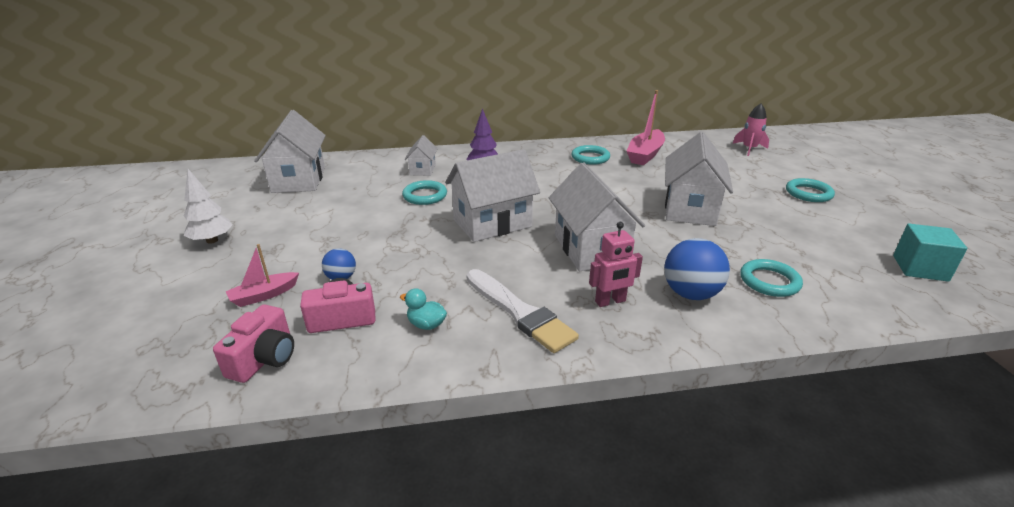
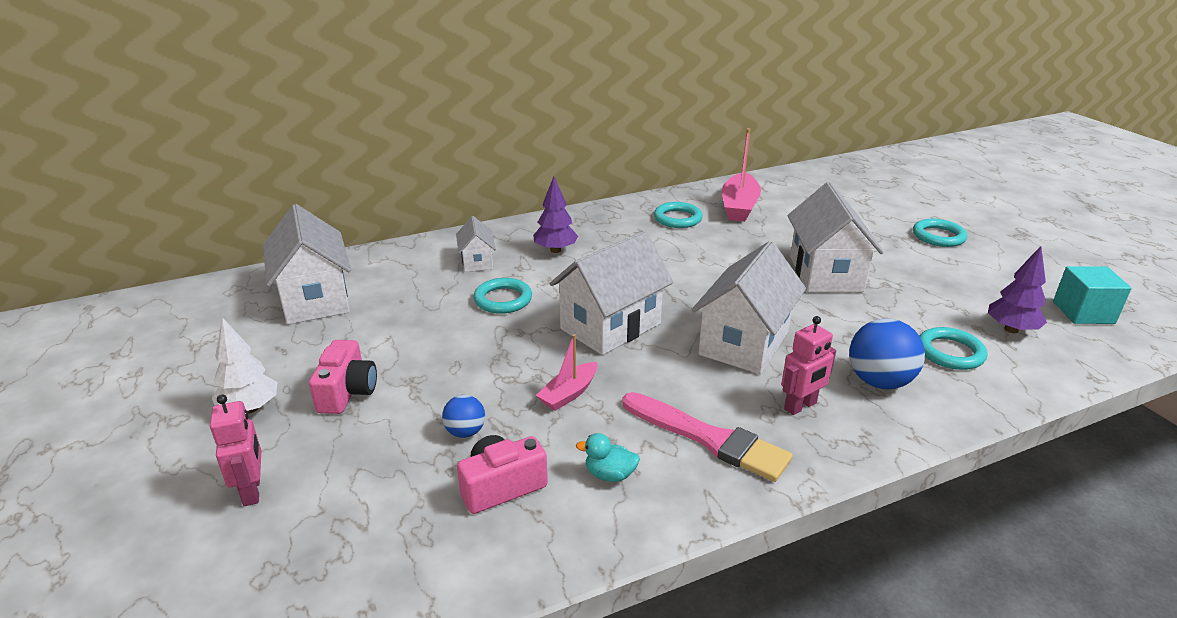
camera: 15 degrees left, 0 degrees up
pink camera [213,304,294,383] -> pink camera moved to [309,340,377,414]
pink boat [226,244,299,307] -> pink boat moved to [536,334,597,411]
white brush [466,269,579,353] -> pink brush [622,392,793,482]
white house [549,162,645,271] -> white house turned 60 degrees clockwise [692,241,806,374]
pink rocket [732,103,769,156] -> none
none -> pink robot [210,394,261,506]
none -> purple tree [988,246,1047,333]

